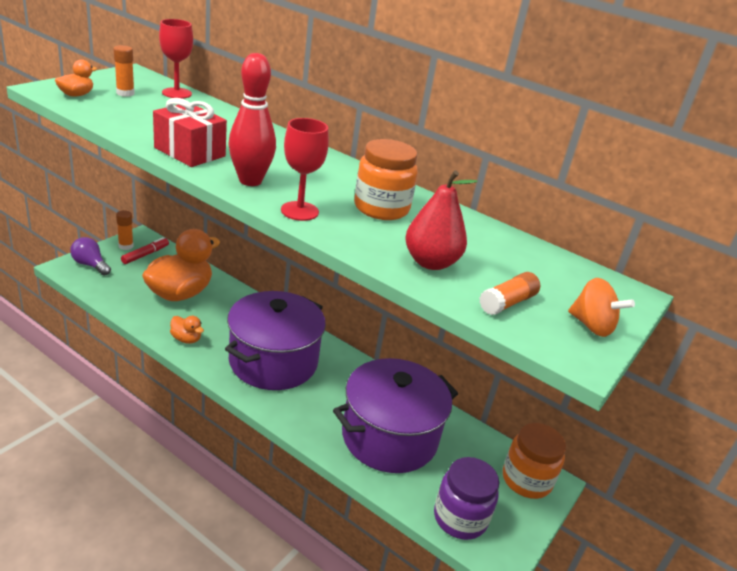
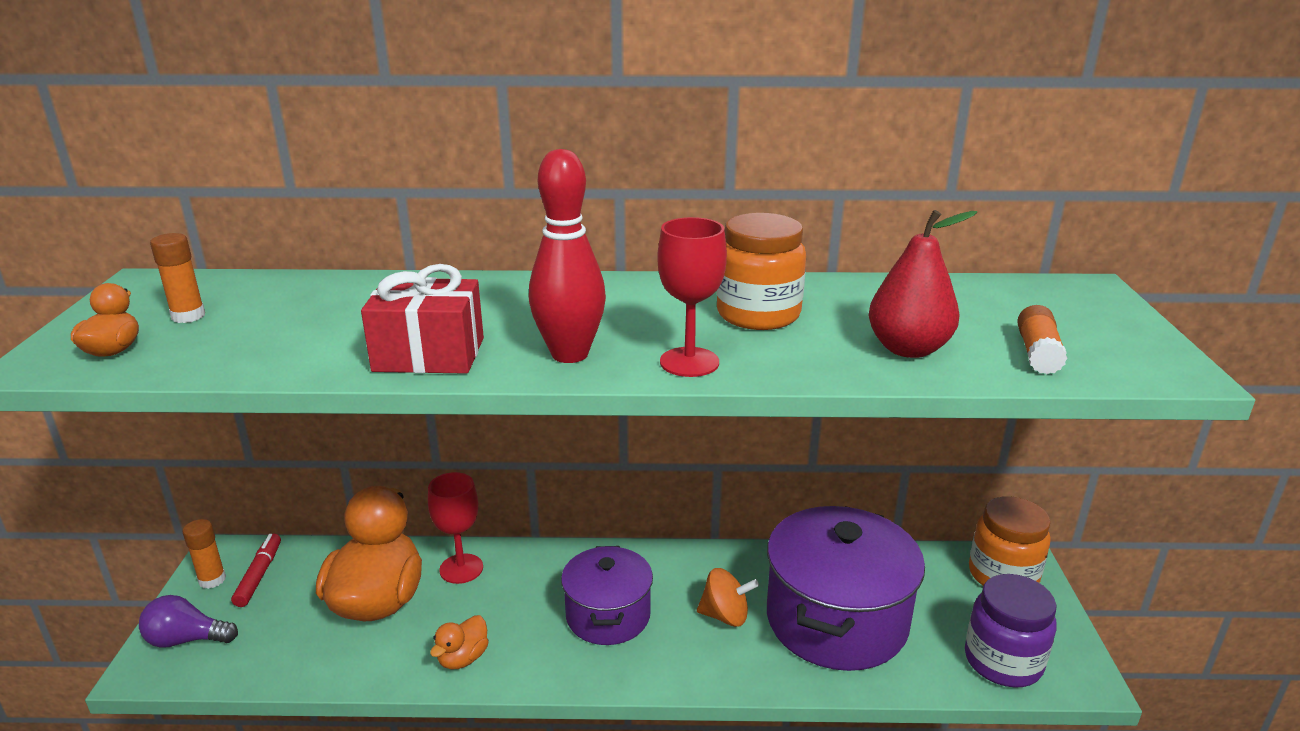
camera: 30 degrees left, 5 degrees down
red goblet [159,19,193,99] -> red goblet moved to [428,472,483,584]
orange duck [170,316,204,344] -> orange duck turned 120 degrees clockwise [430,615,489,669]
purple pot [225,291,326,390] -> purple pot [561,546,653,645], size x0.61
orange spinning top [568,278,635,337] -> orange spinning top moved to [697,568,759,627]

